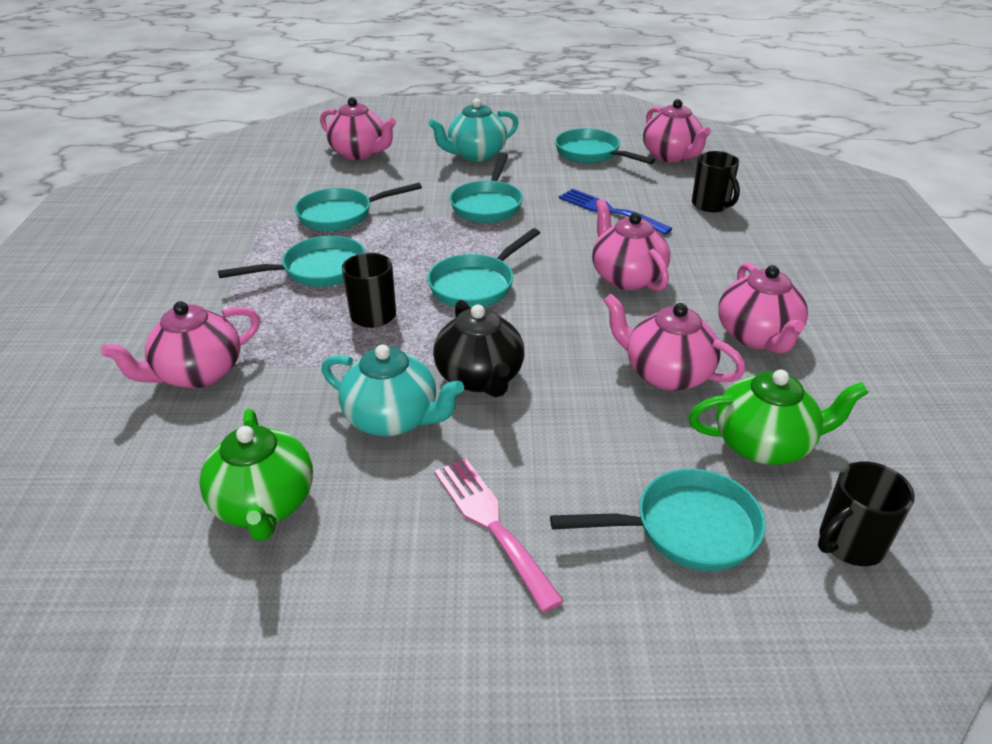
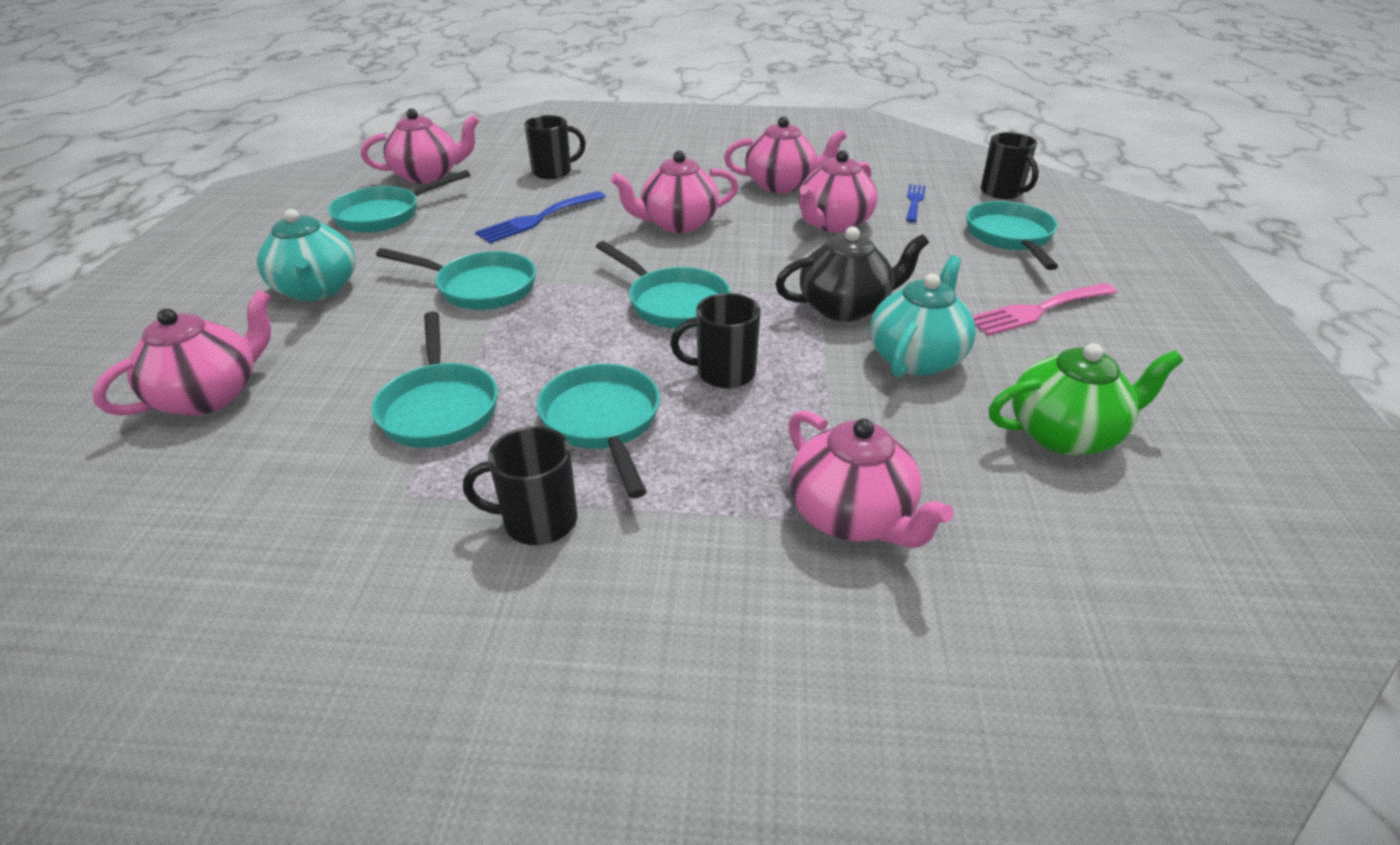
camera: 85 degrees left, 0 degrees up
green teapot [689,370,869,465] -> blue fork [906,184,926,222]
none -> black mug [463,426,578,545]

